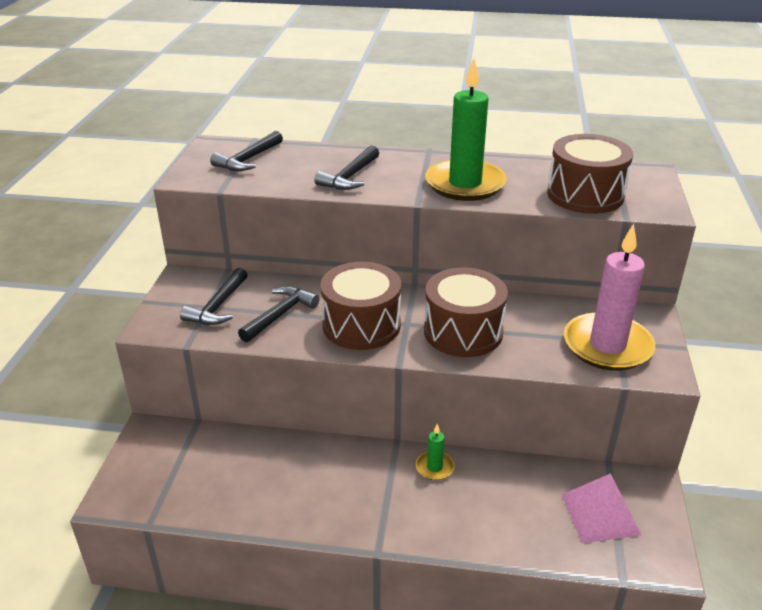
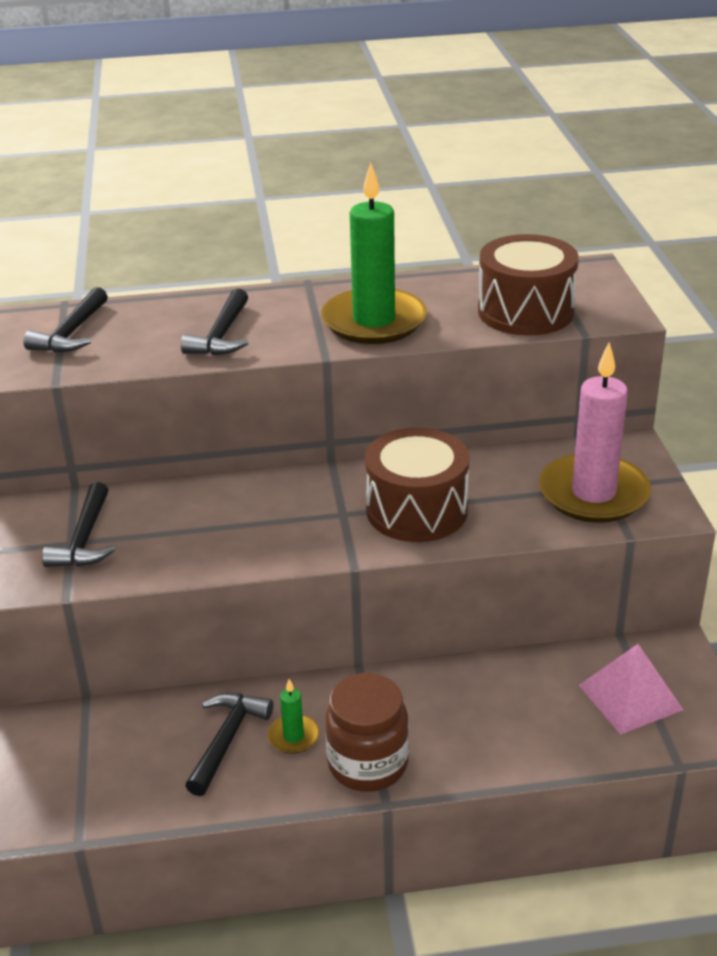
camera: 15 degrees left, 0 degrees up
black hammer [238,286,319,342] -> black hammer moved to [185,693,274,796]
brown drum [320,262,401,350] -> none
green candle [416,424,454,480] -> green candle moved to [268,679,319,754]
none -> brown jar [325,673,409,792]

